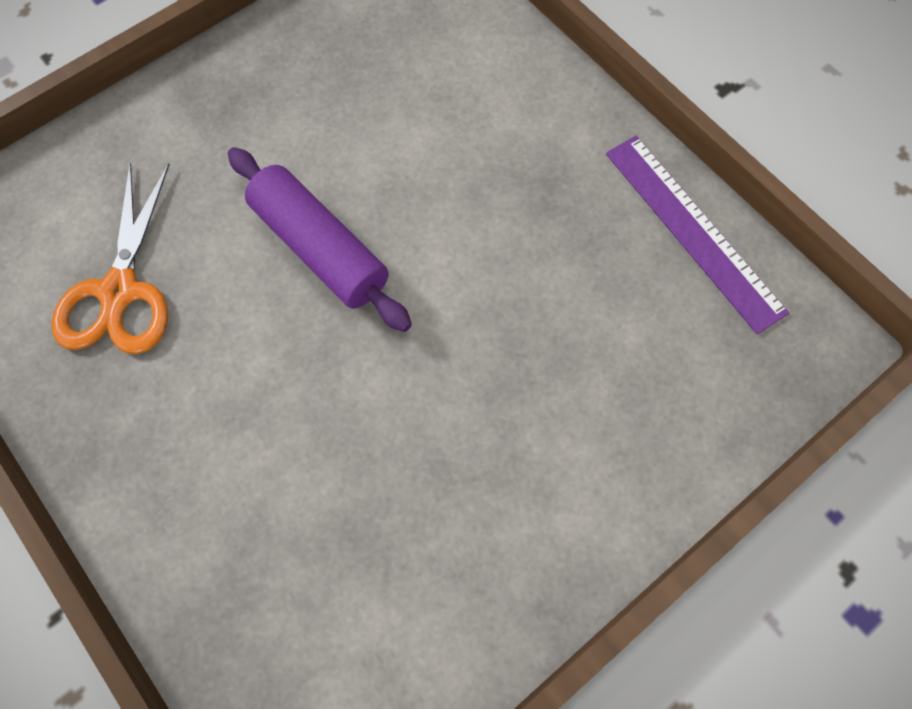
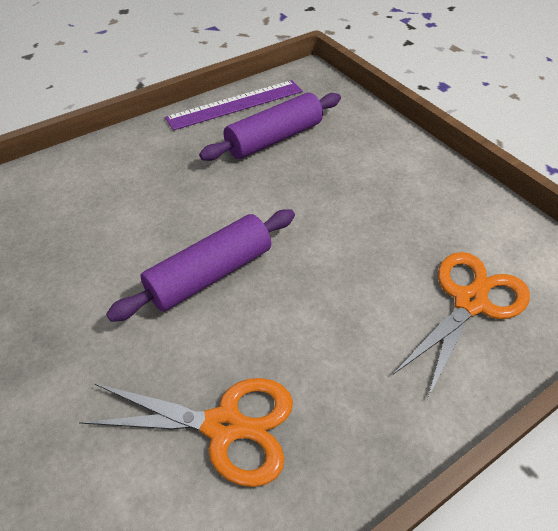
camera: 85 degrees left, 20 degrees down
none -> purple rolling pin [199,93,341,161]
none -> orange scissors [393,252,530,397]

